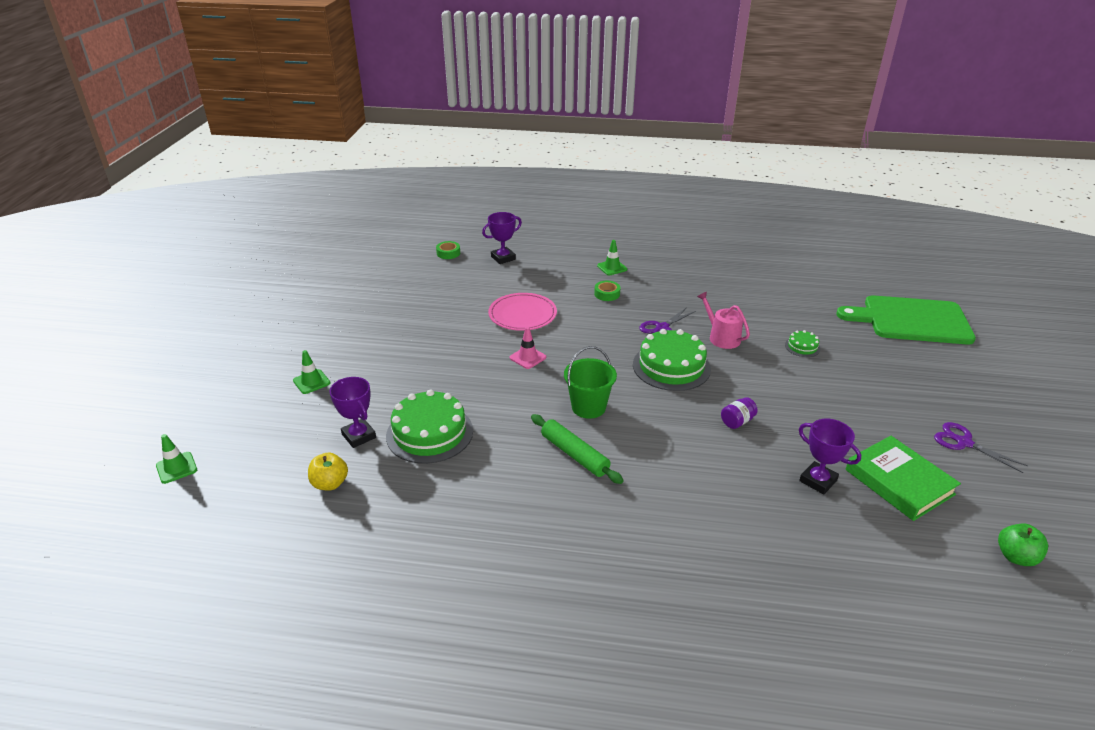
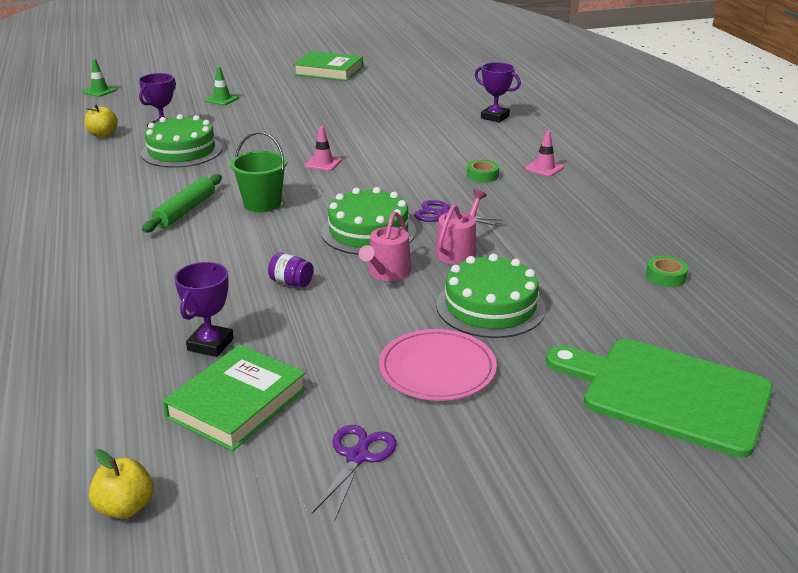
camera: 65 degrees right, 5 degrees down
green tape [436,241,460,259] -> green tape moved to [646,256,688,287]
pink plate [488,293,557,331] -> pink plate moved to [379,329,497,401]
green traffic cone [597,240,627,275] -> pink traffic cone [525,130,564,177]
green cake [785,330,821,357] -> green cake [436,254,546,338], size x2.18
green cutting board [836,295,976,345] -> green cutting board turned 45 degrees counterclockwise [546,339,773,458]
green apple [998,523,1048,566] -> yellow apple [89,449,153,519]
none -> green book [293,51,363,81]
none -> pink watering can [359,211,411,281]

